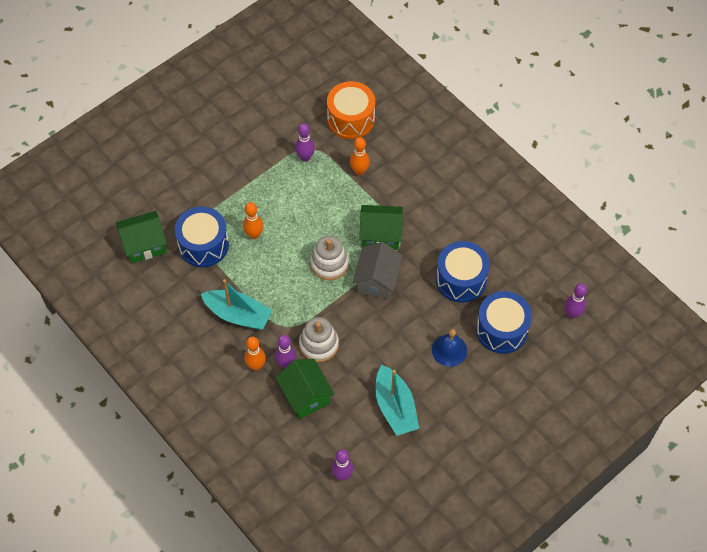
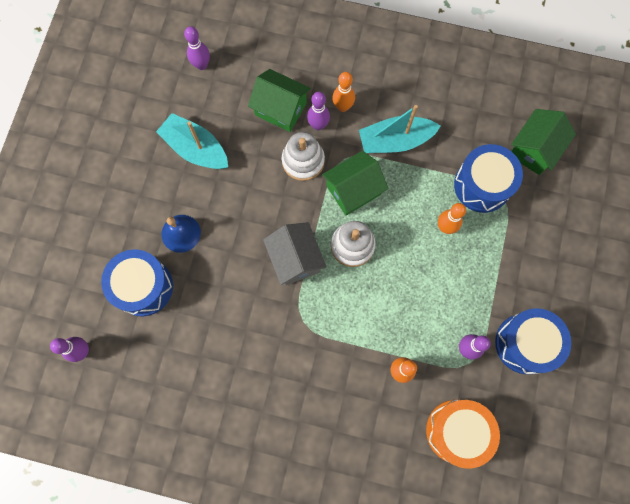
camera: 145 degrees right, 15 degrees up
green house [359,205,403,250] -> green house moved to [322,151,388,216]
blue drum [436,241,490,303] -> blue drum moved to [495,308,571,374]

